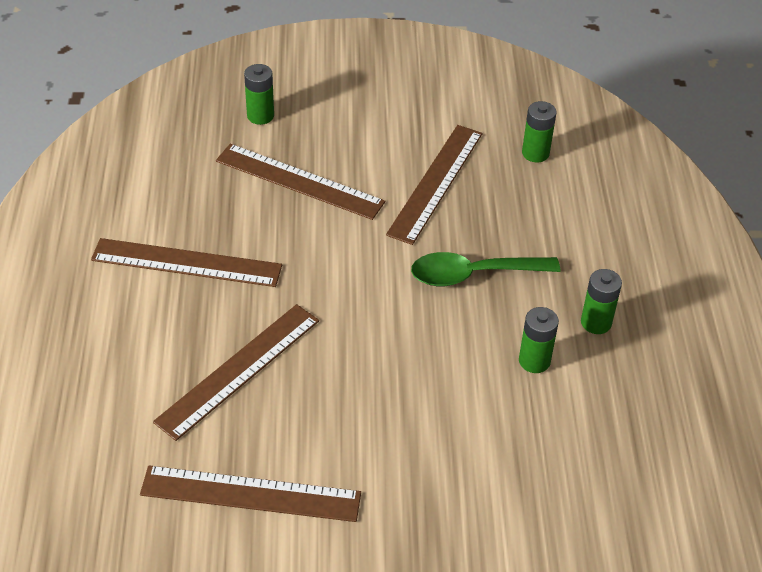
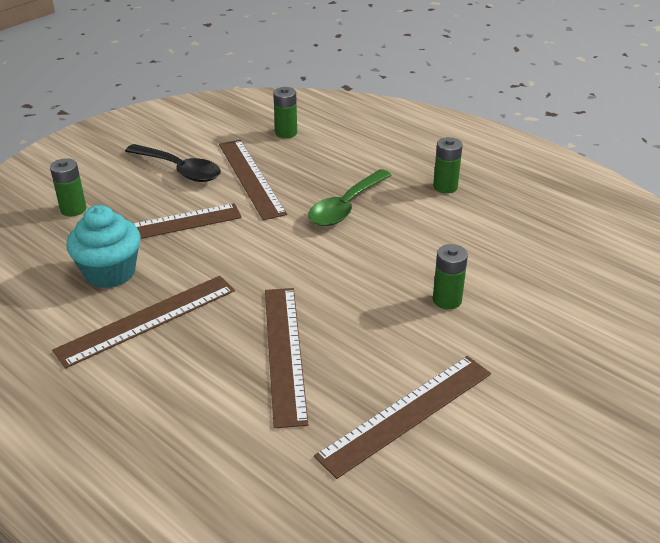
camera: 45 degrees left, 10 degrees down
green battery [519,307,559,373] -> green battery moved to [433,244,468,310]
none -> turquoise cupcake [66,205,141,288]
none -> black spoon [125,144,221,182]

